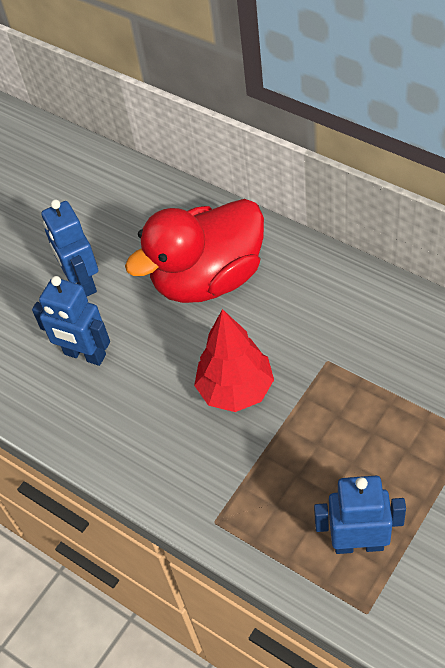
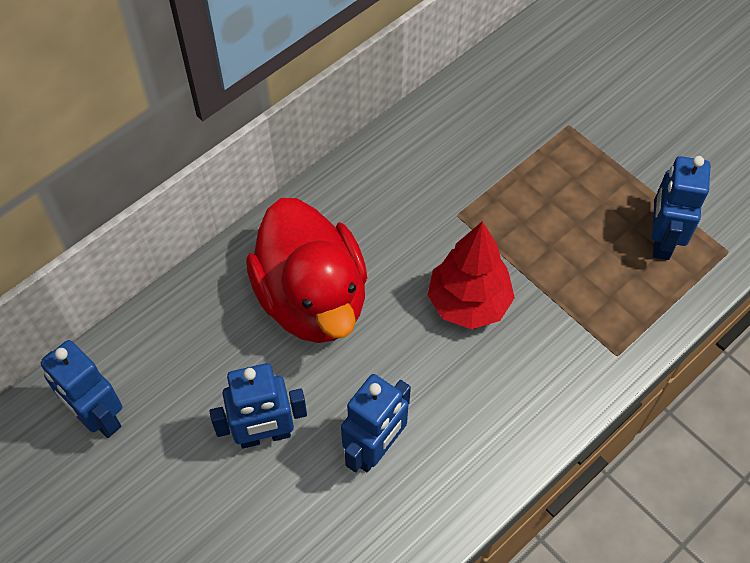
camera: 85 degrees left, 5 degrees up
none -> blue robot [41,340,122,438]

